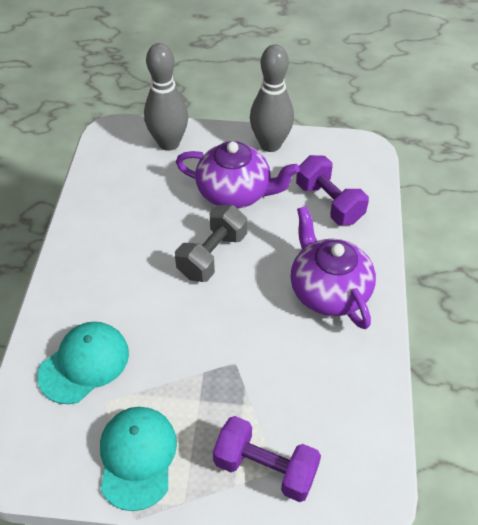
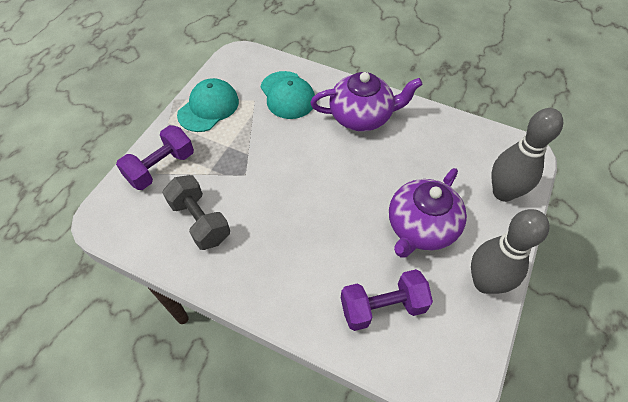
camera: 110 degrees right, 5 degrees up
turquoise cap [100,407,177,511] -> turquoise cap turned 75 degrees counterclockwise [177,78,239,132]
grey dumbbell [175,205,247,282] -> grey dumbbell moved to [162,175,230,250]
purple teapot [291,206,376,329] -> purple teapot moved to [310,72,423,132]

